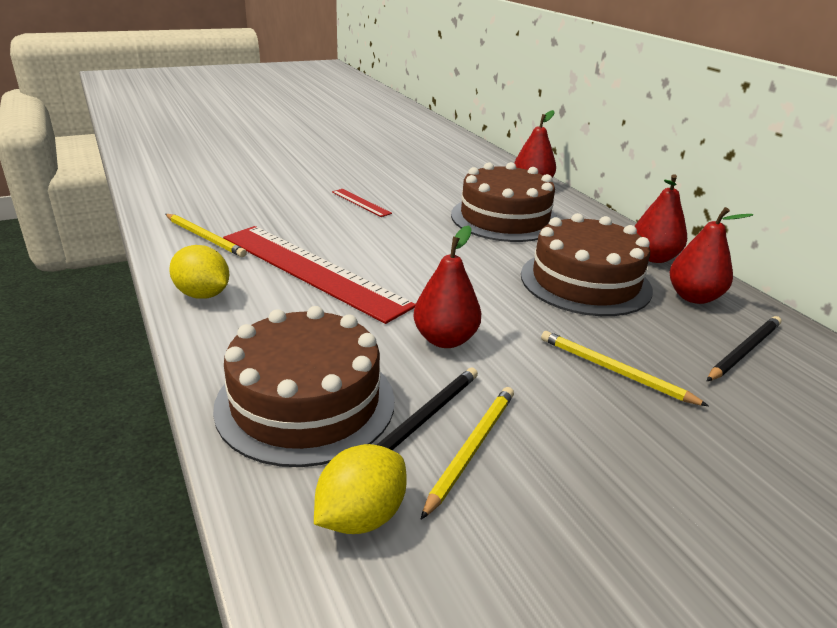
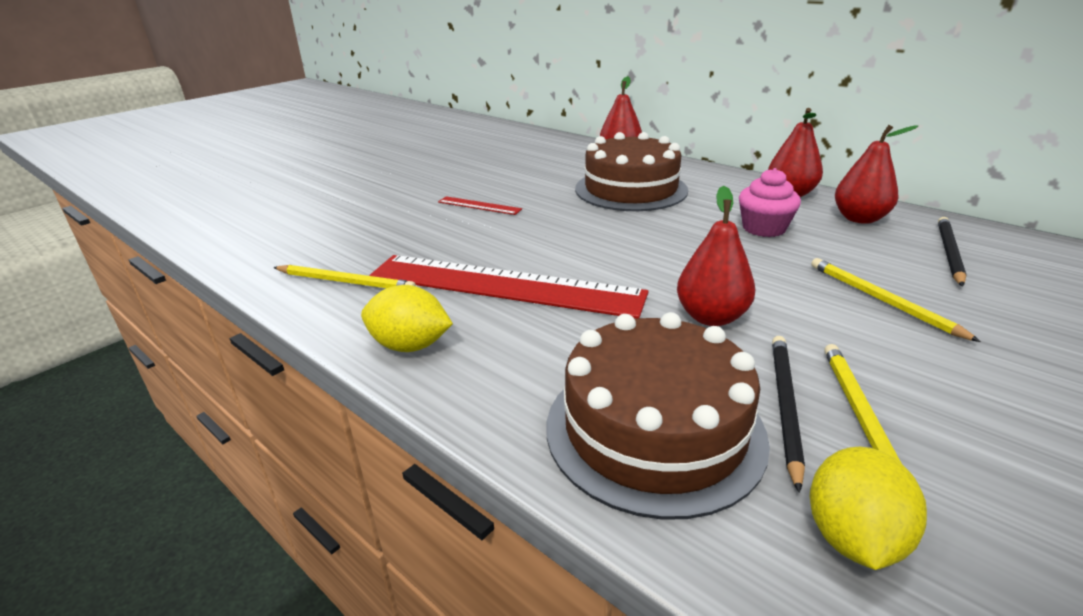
camera: 20 degrees left, 0 degrees up
brown cake [521,213,653,316] -> pink cupcake [739,168,801,237]
yellow pencil [541,331,709,406] -> yellow pencil turned 45 degrees clockwise [811,258,981,342]

